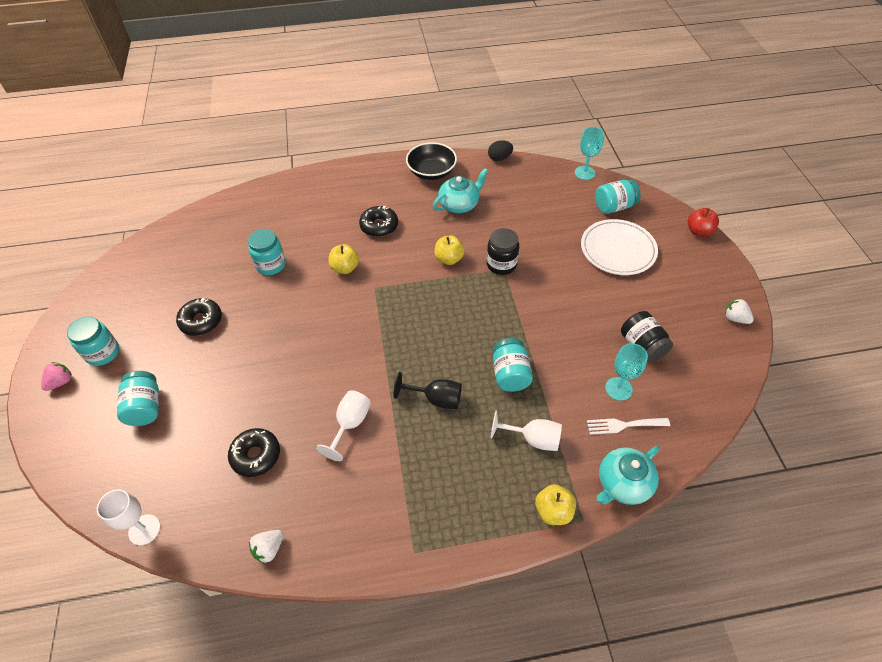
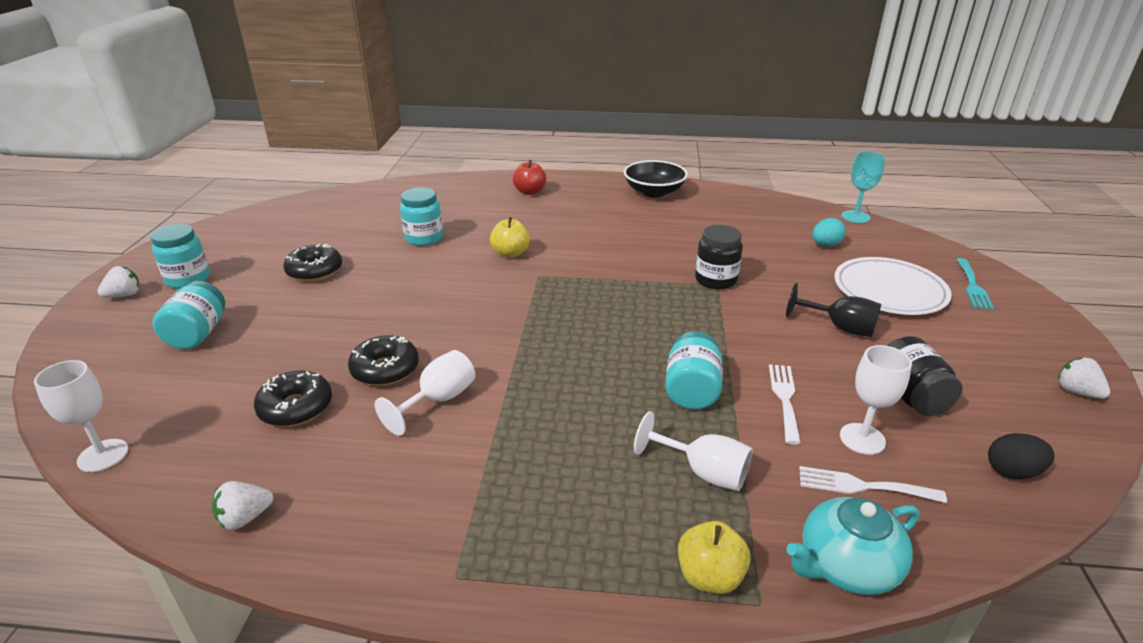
camera: 15 degrees right, 20 degrees down
pink strawberry [41,362,72,391] -> white strawberry [97,266,140,297]
black donut [359,206,398,237] -> black donut moved to [348,335,419,386]
black goblet [394,372,462,409] -> black goblet moved to [786,283,881,337]
turquoise teapot [433,168,488,213] -> none
yellow apple [434,235,465,265] -> none
black egg [488,140,513,161] -> black egg moved to [988,433,1054,479]
turquoise jar [595,179,641,214] -> none
turquoise goblet [605,343,648,401] -> white goblet [840,345,912,455]
red apple [688,208,719,237] -> red apple moved to [513,160,546,195]
none -> white fork [769,364,801,445]
none -> turquoise egg [812,218,846,247]
none -> turquoise fork [956,258,994,310]

